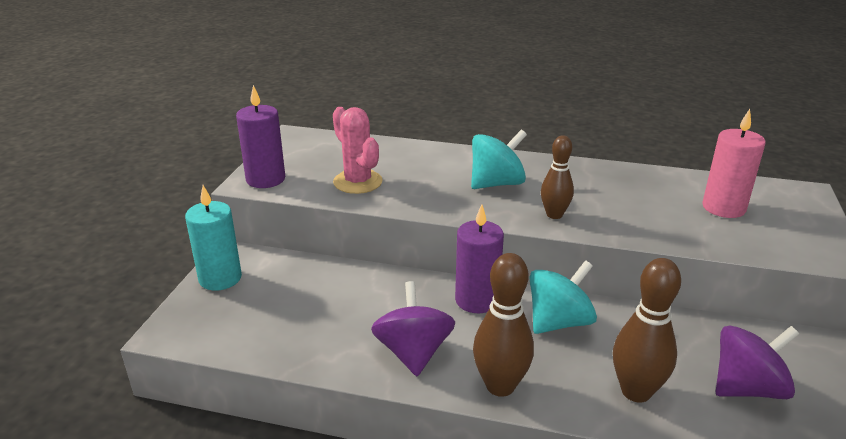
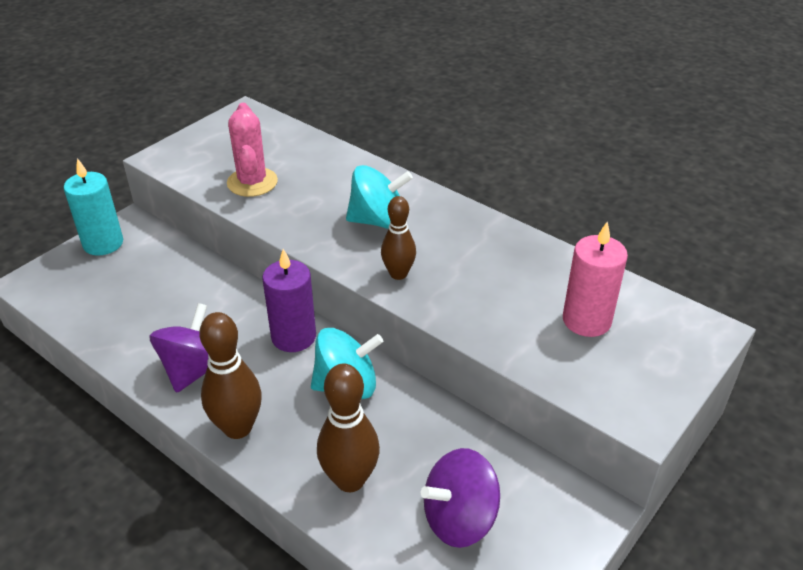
camera: 25 degrees right, 10 degrees up
purple candle [236,85,285,188] -> none
purple spinning top [716,325,799,399] -> purple spinning top turned 150 degrees clockwise [421,448,500,548]

